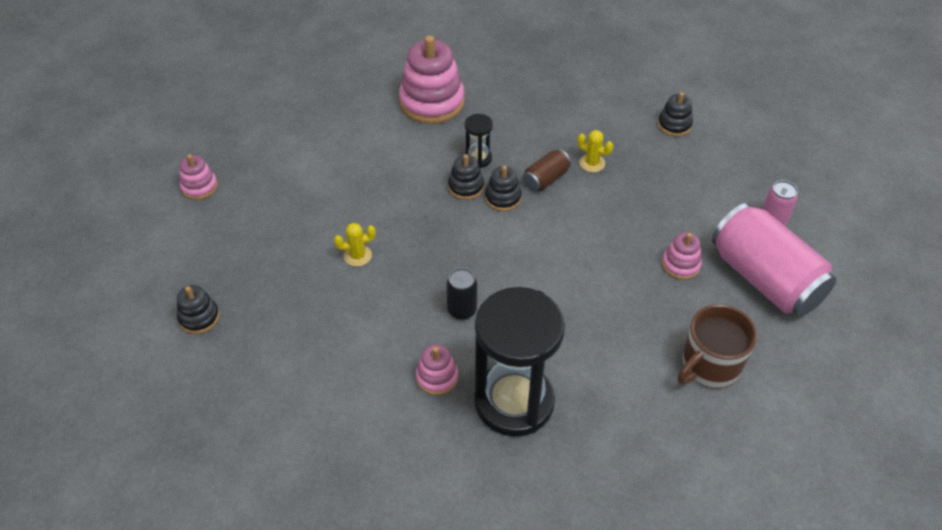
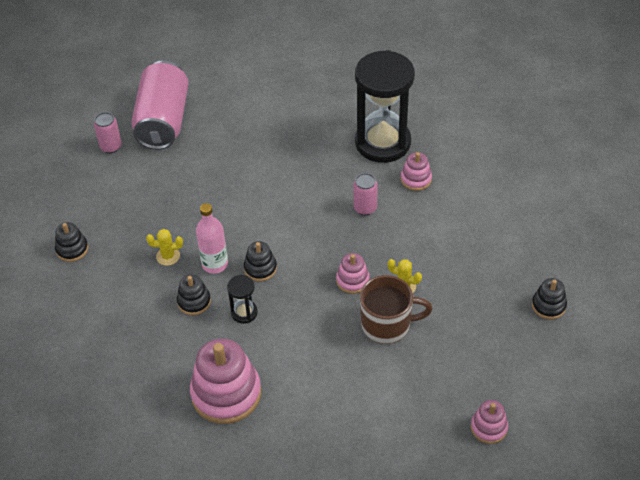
camera: 140 degrees left, 0 degrees up
black can [446,268,477,320] -> pink can [353,173,378,215]
black stacking toy [448,154,484,200] -> black stacking toy moved to [177,274,211,315]
brown can [523,149,571,192] -> pink bottle [196,203,228,274]
yellow cactus [578,130,613,172] -> yellow cactus turned 75 degrees counterclockwise [146,229,183,266]
pink stacking toy [662,232,702,280] -> pink stacking toy moved to [336,253,370,294]
brown mug [678,304,757,388] -> brown mug moved to [360,275,433,344]

